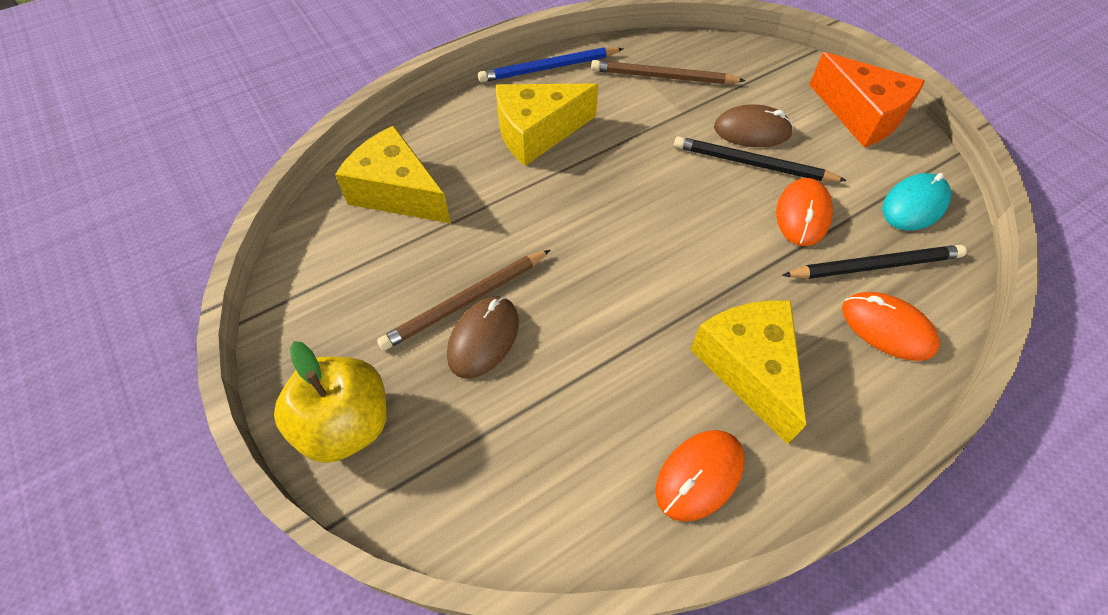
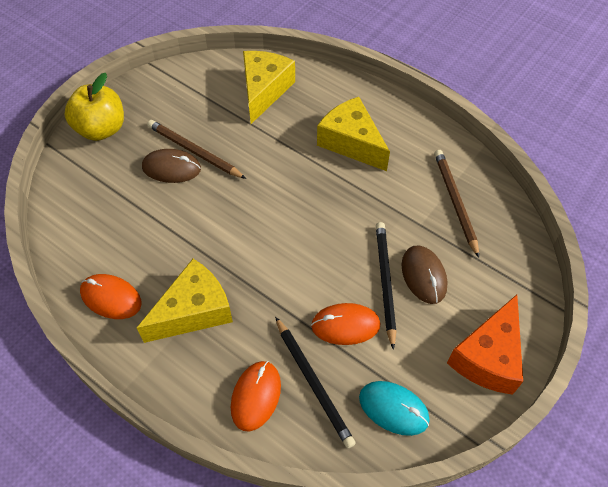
camera: 70 degrees right, 0 degrees up
blue pencil [478,47,623,83] -> none

